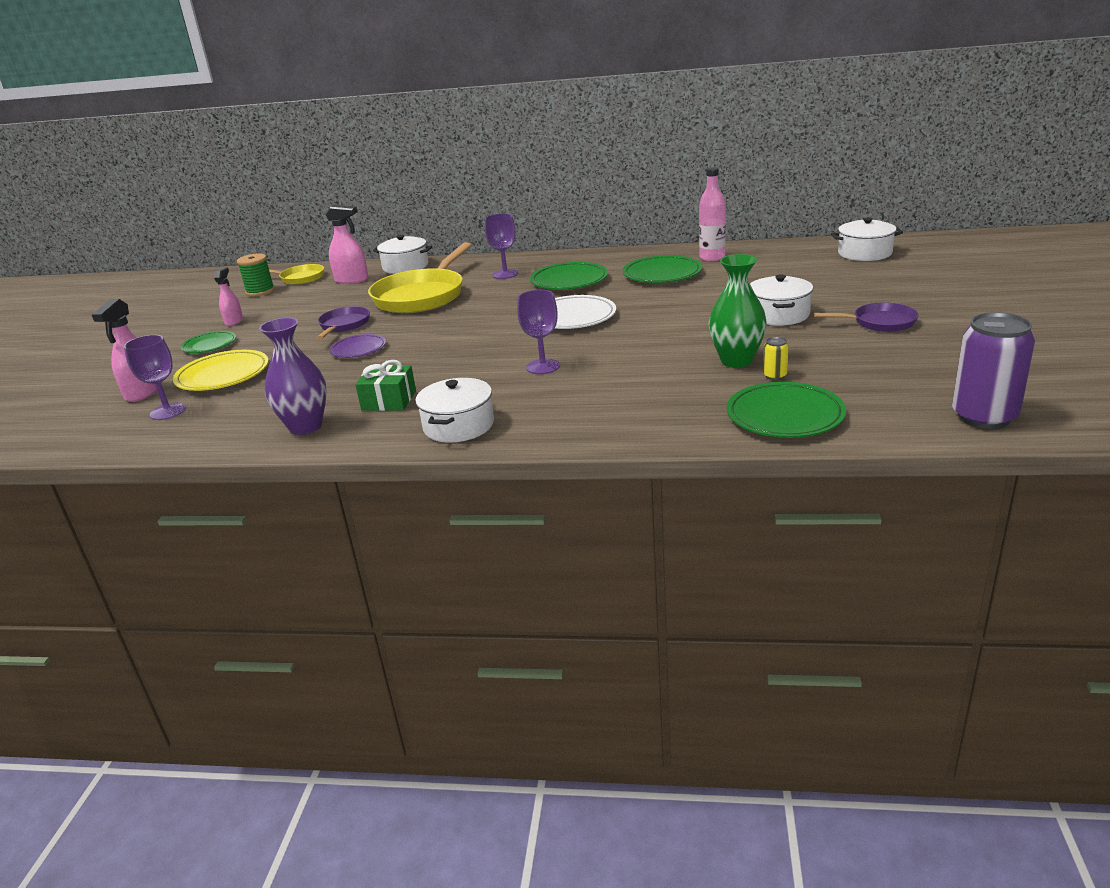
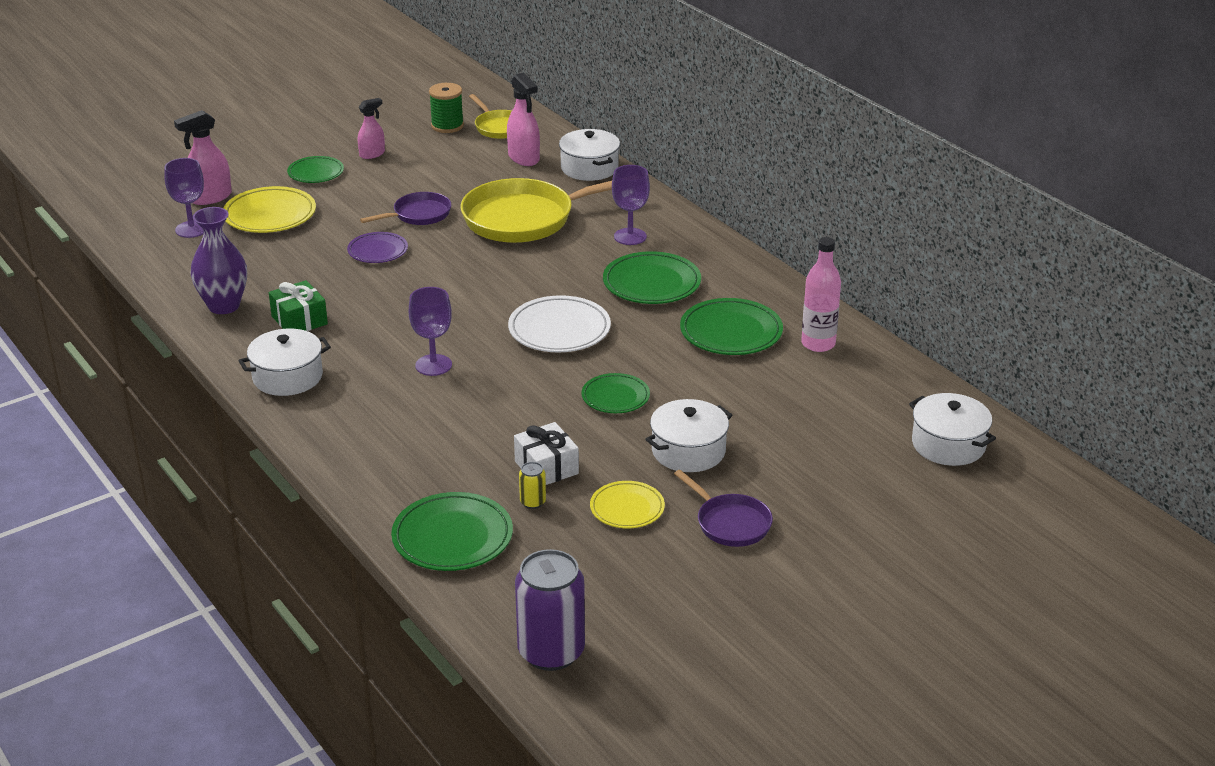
camera: 45 degrees right, 5 degrees up
green vase [709,254,767,368] -> white gift [514,422,579,485]
none -> green plate [581,373,650,413]
none -> yellow plate [590,481,665,528]

